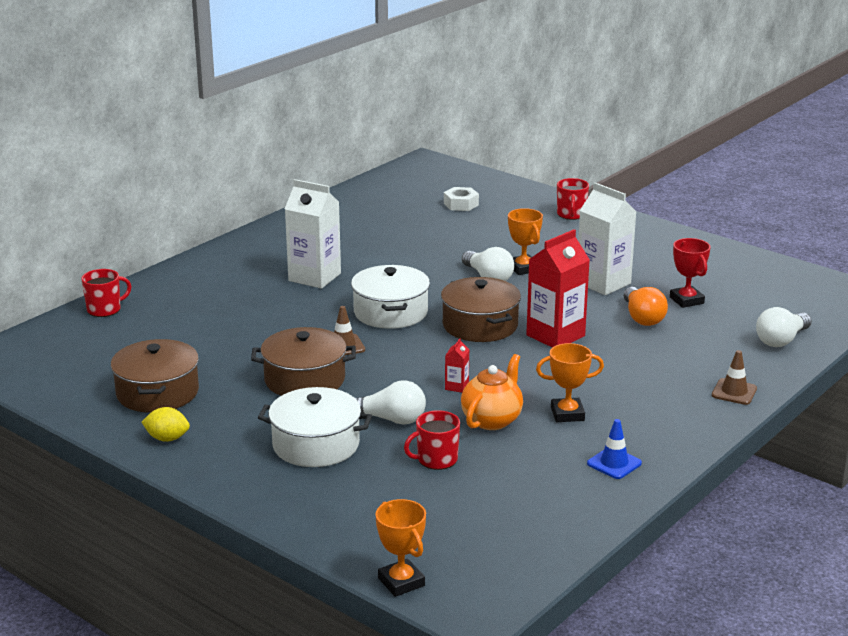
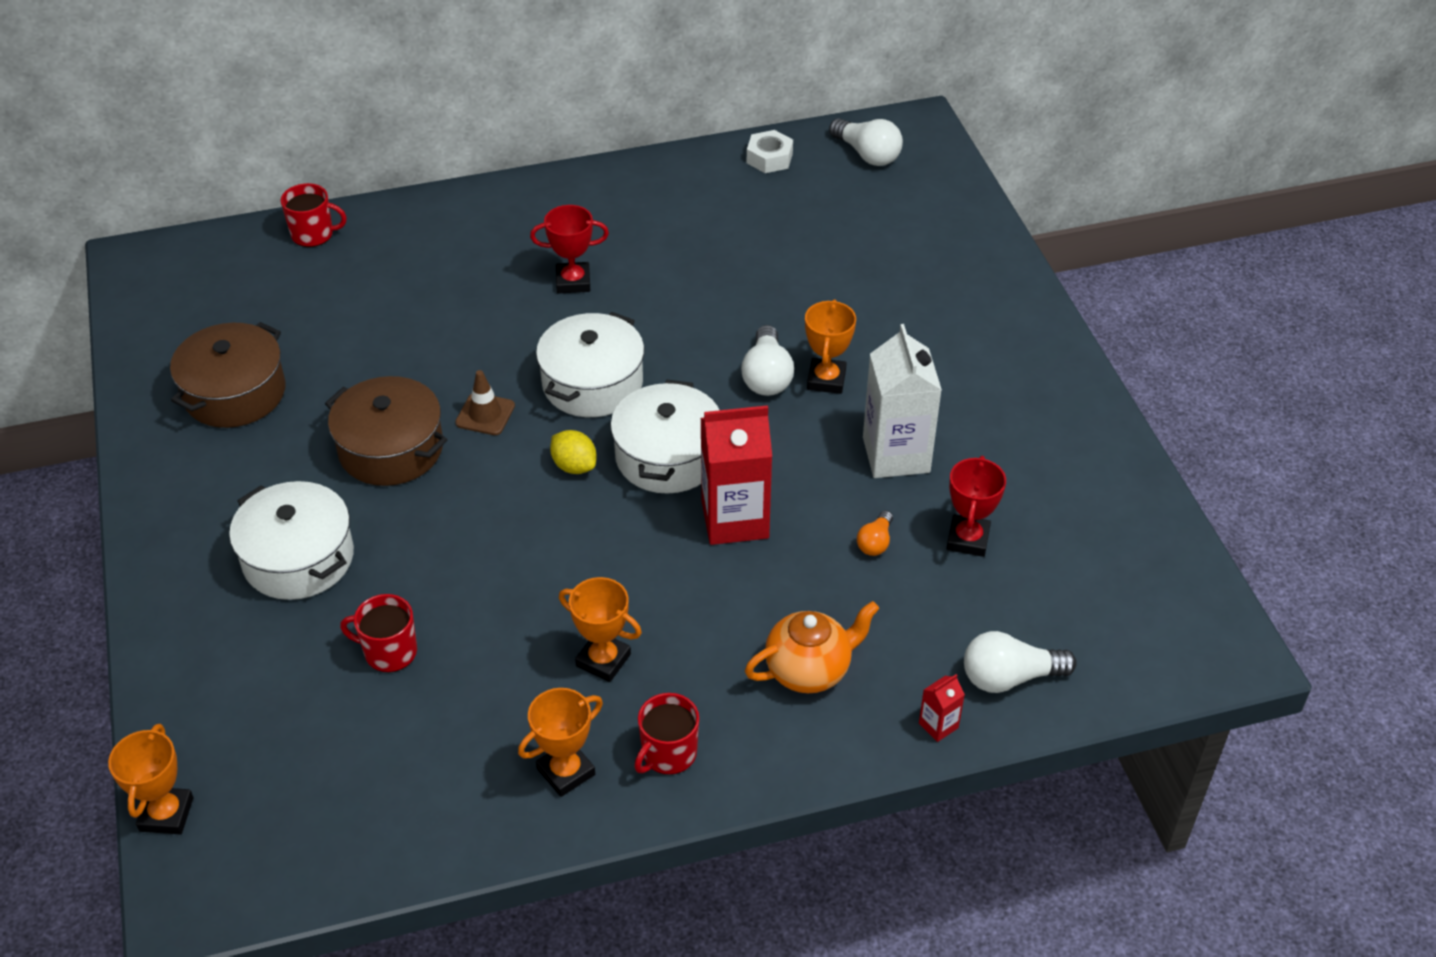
camera: 35 degrees right, 20 degrees up
yellow lemon [142,407,190,442] -> yellow lemon moved to [550,430,596,474]
white carton [285,179,341,289] -> red trophy [530,205,609,294]
white light bulb [355,380,426,424] -> white light bulb moved to [829,118,903,166]
brown pot [441,277,521,342] -> white pot [610,380,719,494]
white nut [444,187,479,211] -> white nut moved to [747,130,793,173]
red carton [445,338,469,393] -> red carton moved to [919,674,965,742]
orange teapot [461,354,523,430] -> orange teapot moved to [745,601,879,693]
red mug [557,178,589,220] -> red mug moved to [634,693,699,775]
blue traffic cone [587,419,642,479] -> orange trophy [518,688,603,797]
orange light bulb [624,287,668,326] -> orange light bulb [857,511,893,556], size x0.58
brown traffic cone [712,350,757,405] -> none

